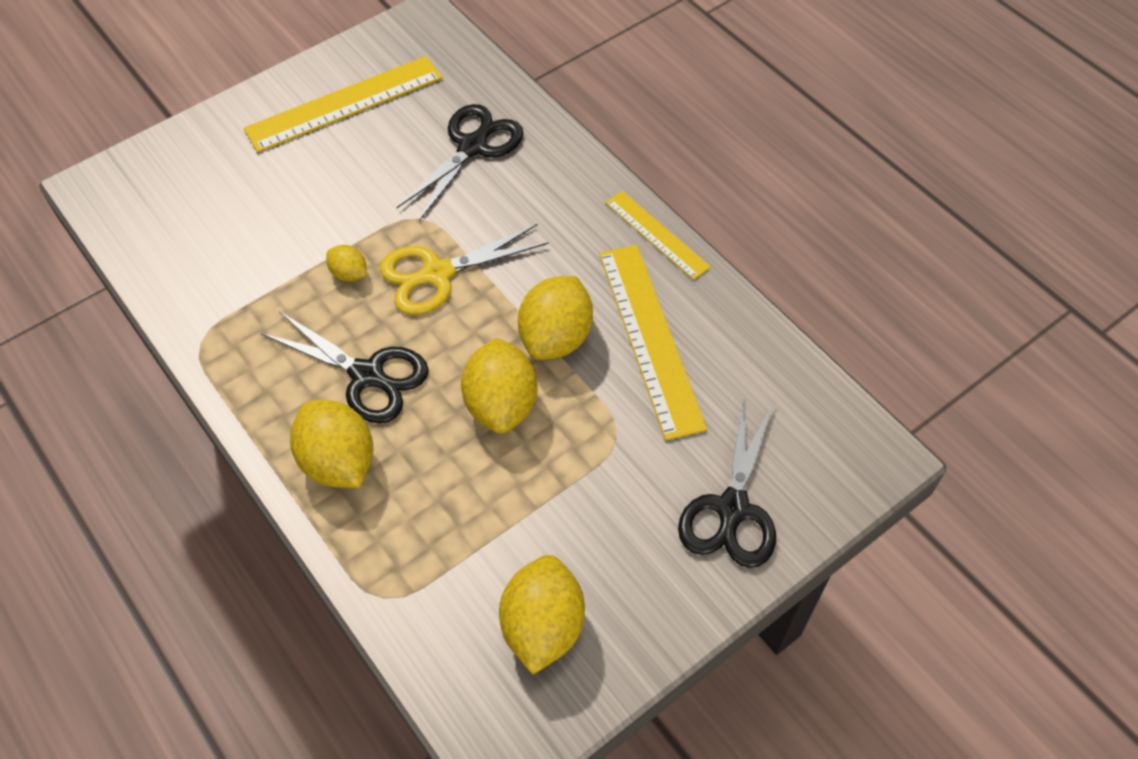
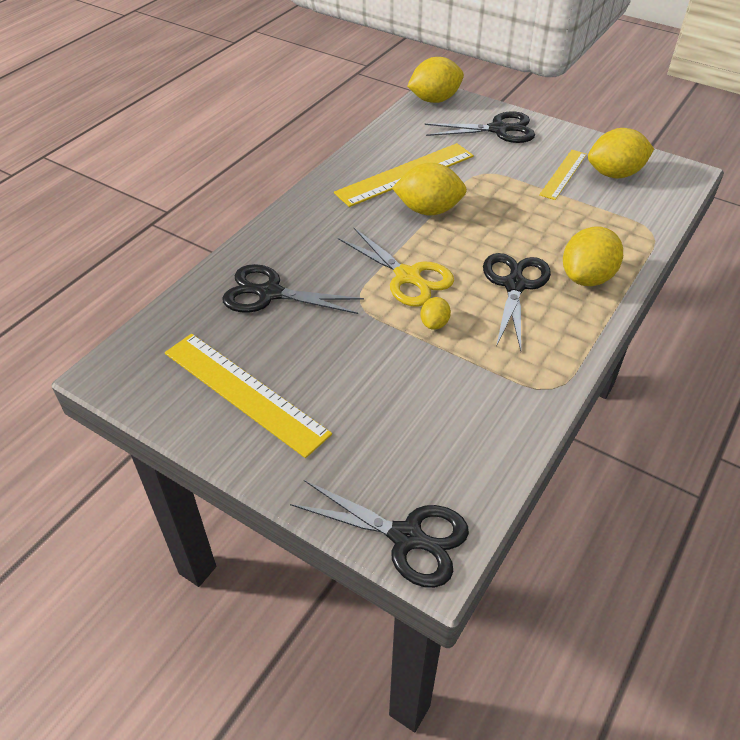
camera: 110 degrees left, 10 degrees down
yellow lemon [461,338,537,434] -> yellow lemon moved to [407,57,464,103]
yellow ruler [605,191,711,280] -> yellow ruler moved to [539,150,587,200]
none -> black scissors [290,480,469,588]

